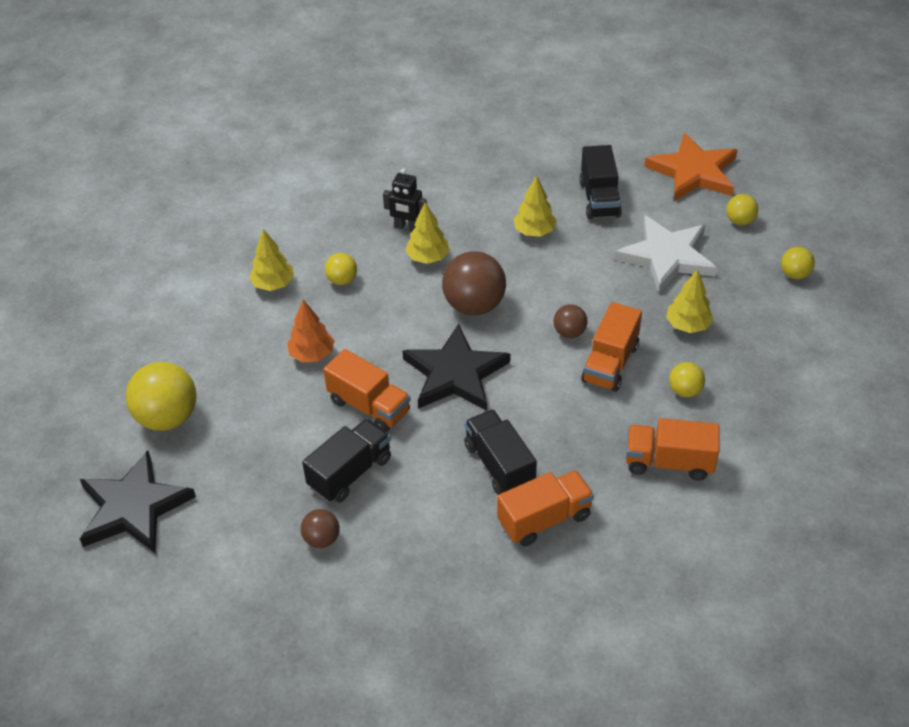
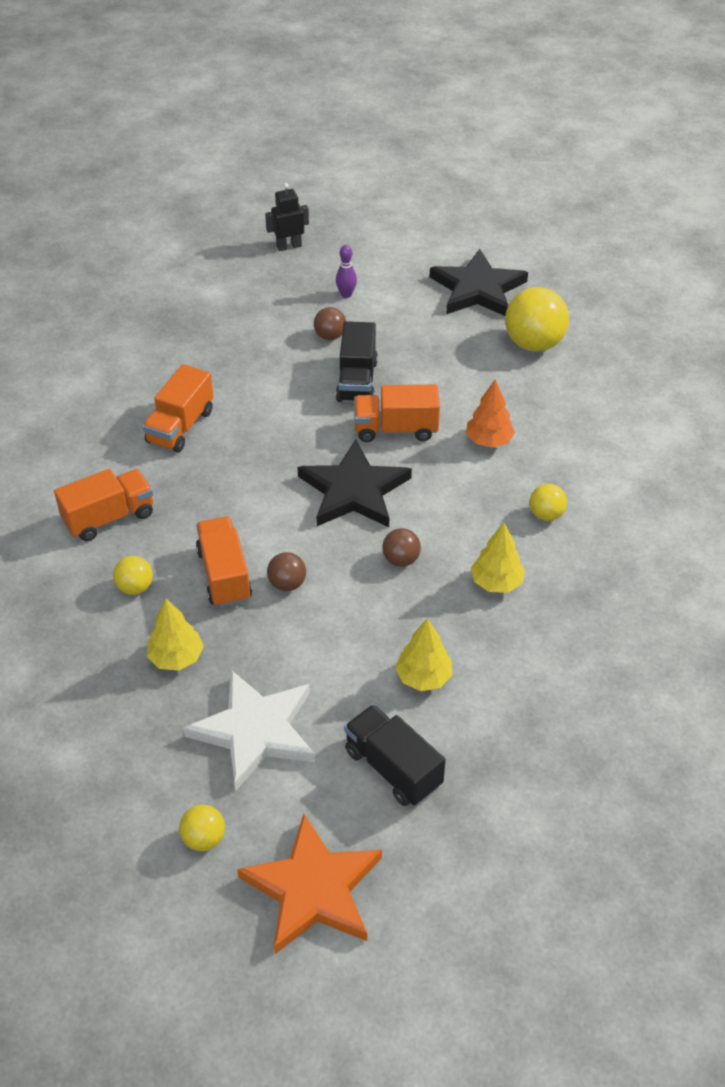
camera: 140 degrees right, 0 degrees up
yellow tree [249,229,294,291] -> none
black robot [383,168,427,231] -> black robot moved to [265,183,309,251]
brown ball [442,251,506,315] -> brown ball [382,528,421,567], size x0.52
black truck [464,410,537,495] -> none
yellow ball [781,247,815,279] -> none
none -> purple bowling pin [336,245,357,298]

